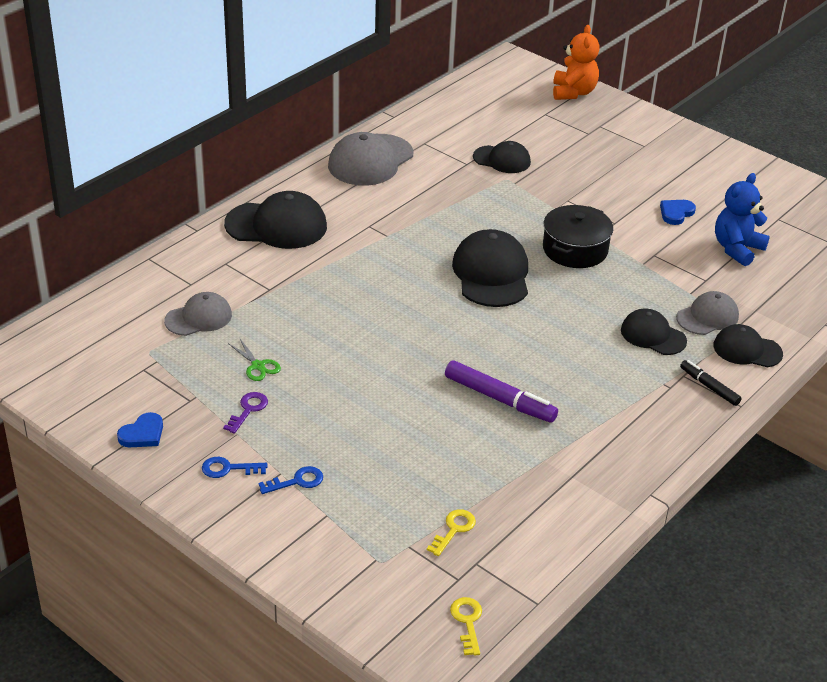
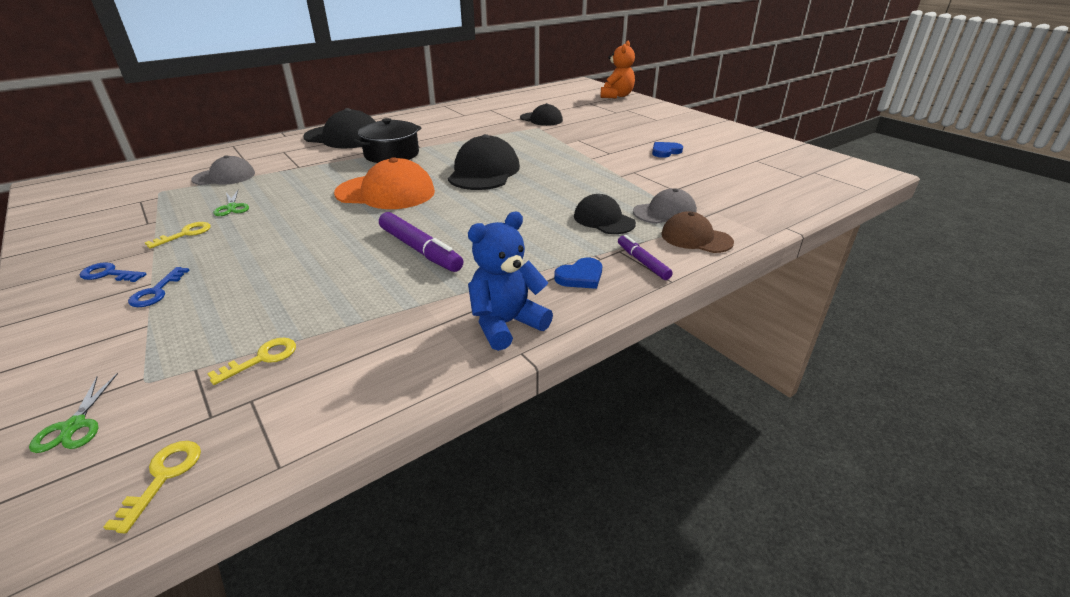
camera: 15 degrees right, 5 degrees down
blue heart [117,412,163,447] -> blue heart moved to [554,258,602,289]
purple key [223,392,268,434] -> yellow key [145,222,211,249]
blue key [259,466,323,494] -> blue key turned 105 degrees clockwise [128,267,190,307]
grey cap [328,132,413,186] -> none
black pot [543,205,613,268] -> black pot moved to [354,118,422,163]
black marker [680,360,742,406] -> purple marker [618,235,673,280]
black cap [714,324,783,367] -> brown cap [661,211,734,253]
blue teddy bear [715,173,770,266] -> blue teddy bear moved to [468,212,553,351]
none -> green scissors [29,373,118,453]
none -> orange cap [334,157,435,209]

